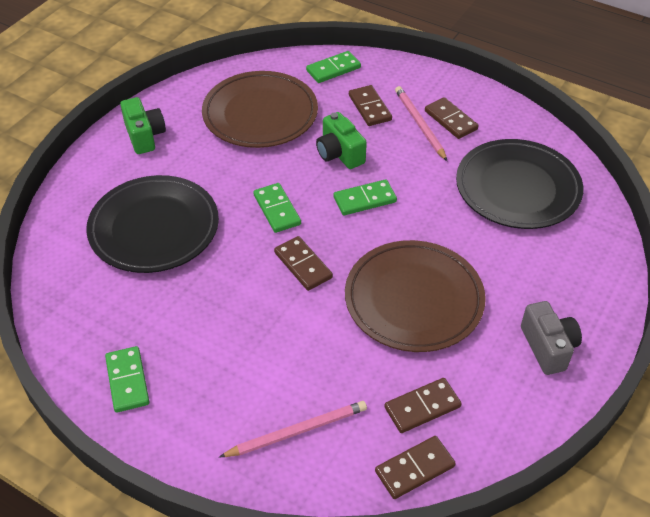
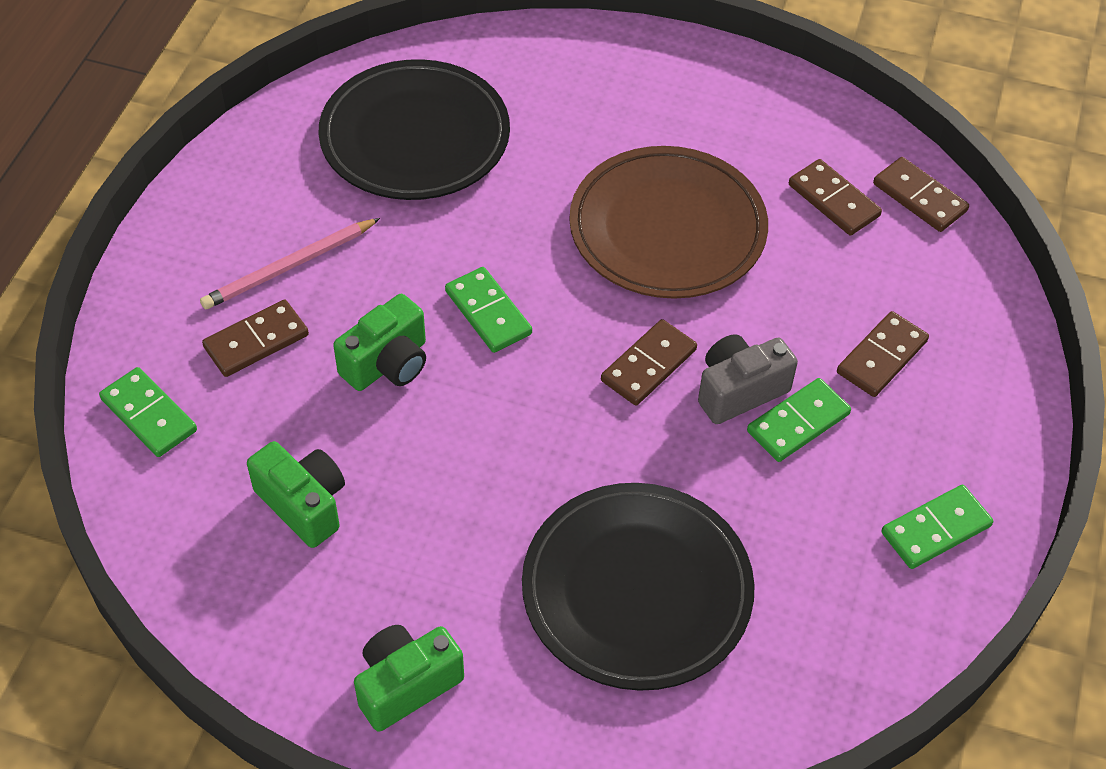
camera: 105 degrees left, 5 degrees up
brown plate [202,71,318,148] -> green camera [247,441,345,548]
pink pencil [219,401,367,457] -> none
green domino [253,183,301,233] -> green domino moved to [747,378,851,462]
brown domino [425,97,479,139] -> brown domino moved to [837,311,929,397]
grey camera [521,301,582,375] -> grey camera moved to [698,334,798,424]

